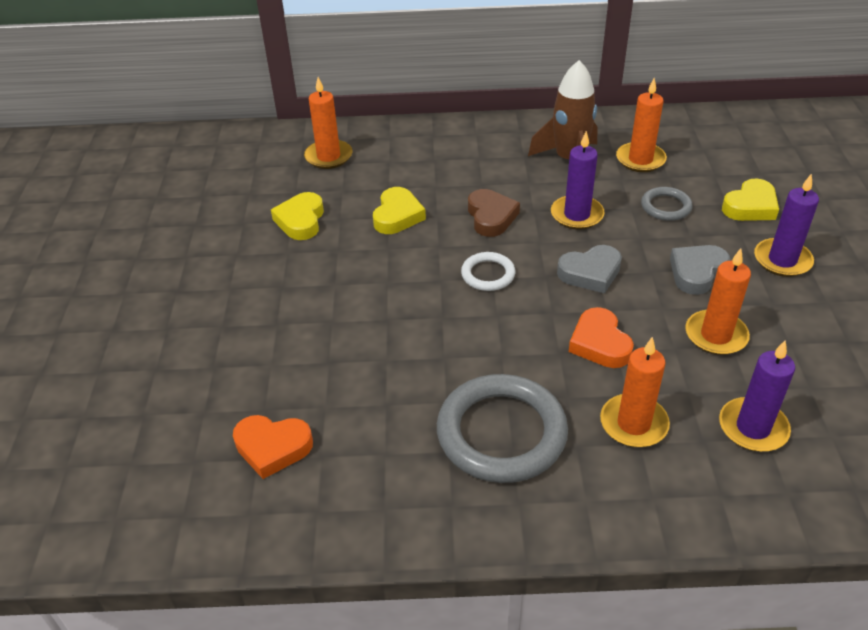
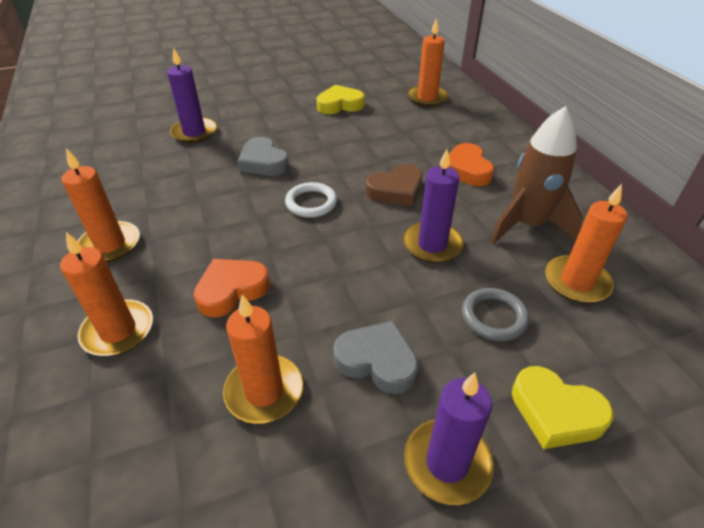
camera: 70 degrees right, 0 degrees up
orange heart [233,415,313,479] -> orange heart moved to [449,143,495,186]
yellow heart [373,187,426,234] -> none
grey ring [437,374,568,483] -> orange candle [61,148,140,263]
grey heart [557,245,622,293] -> grey heart moved to [238,137,289,176]
purple candle [719,340,795,452] -> purple candle moved to [167,47,217,143]

